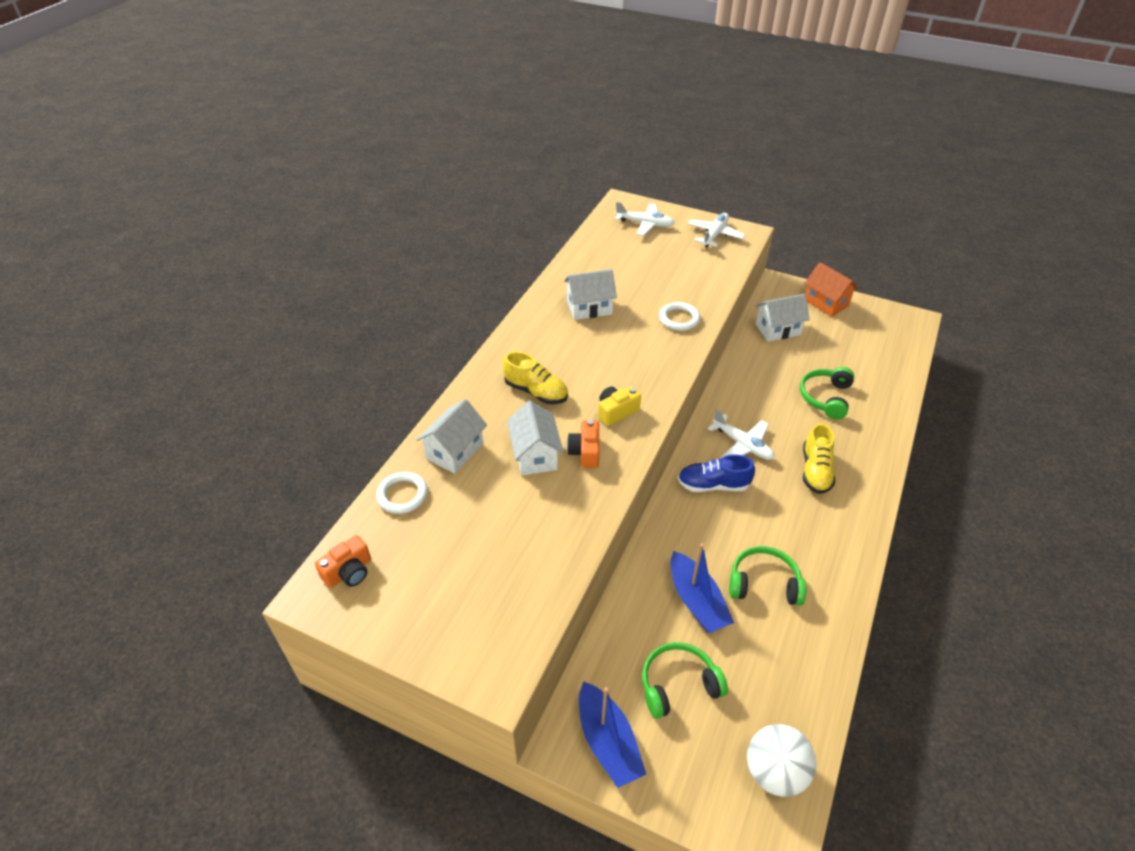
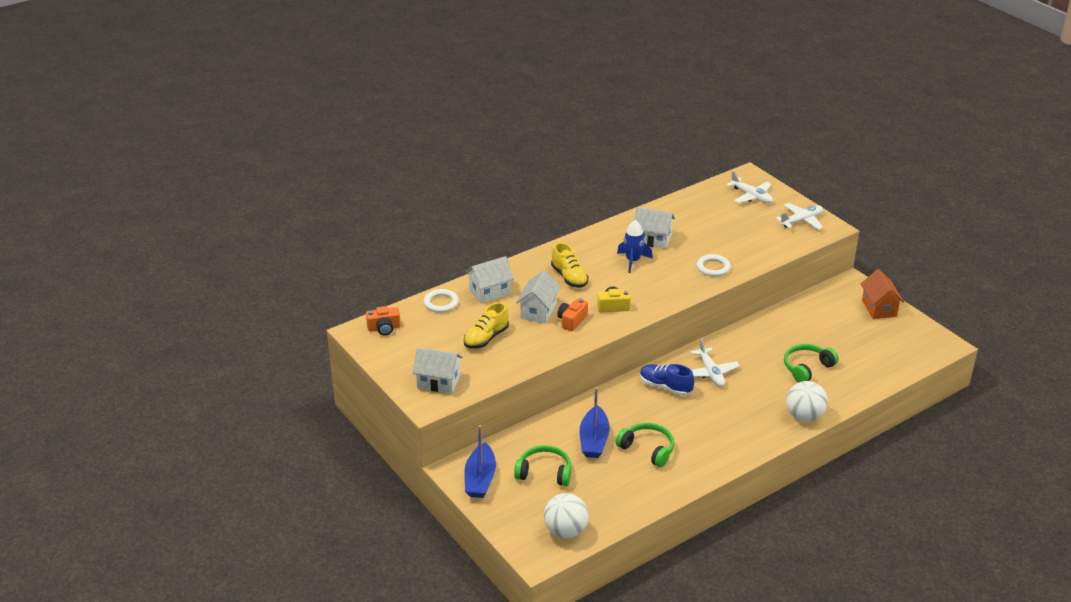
camera: 30 degrees right, 10 degrees down
white house [756,294,810,342] -> white house moved to [413,347,463,394]
yellow shoe [803,423,835,494] -> yellow shoe moved to [464,302,509,349]
none -> blue rocket [617,220,653,273]
none -> white ball [786,381,828,422]

